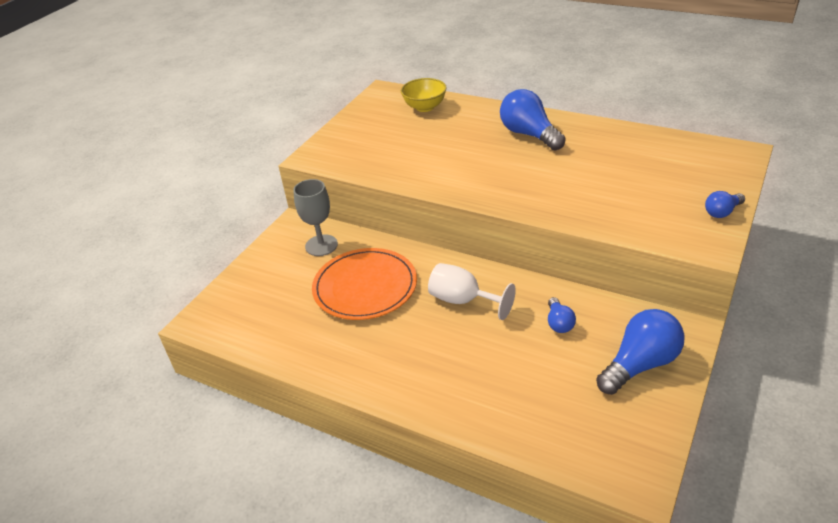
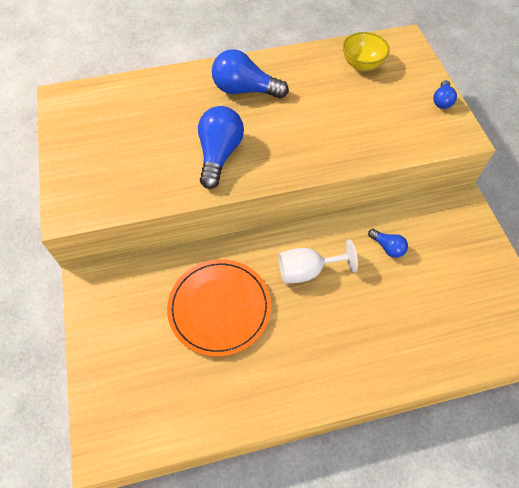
camera: 45 degrees left, 20 degrees up
grey goblet [293,179,338,256] -> none
yellow bowl [401,78,447,112] -> yellow bowl moved to [343,32,390,71]
blue light bulb [596,309,685,395] -> blue light bulb moved to [198,106,244,189]

